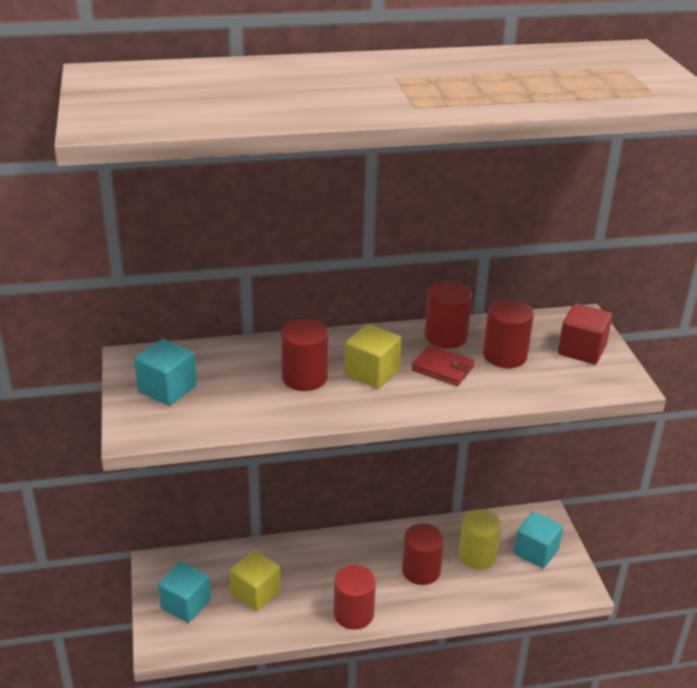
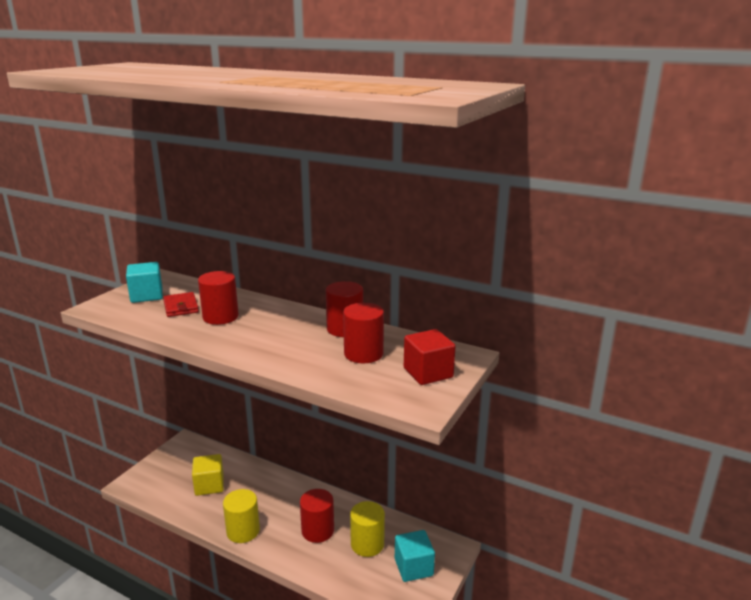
camera: 40 degrees right, 10 degrees down
turquoise cube [158,561,211,623] -> none
red cylinder [334,565,376,630] -> yellow cylinder [223,489,260,543]
yellow cube [344,324,402,389] -> none
red wallet [411,345,475,386] -> red wallet moved to [163,292,199,317]

